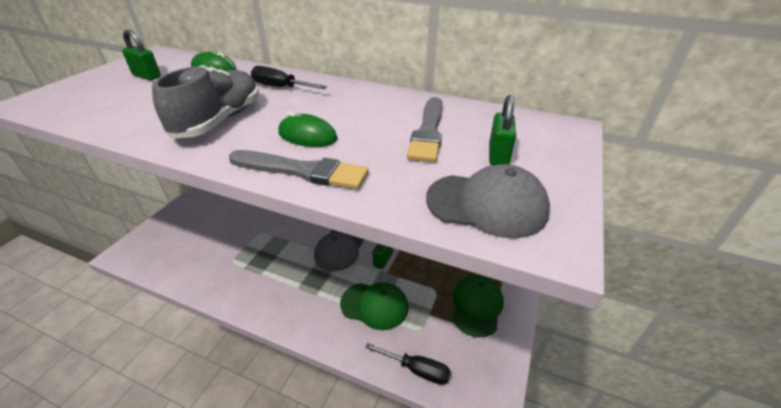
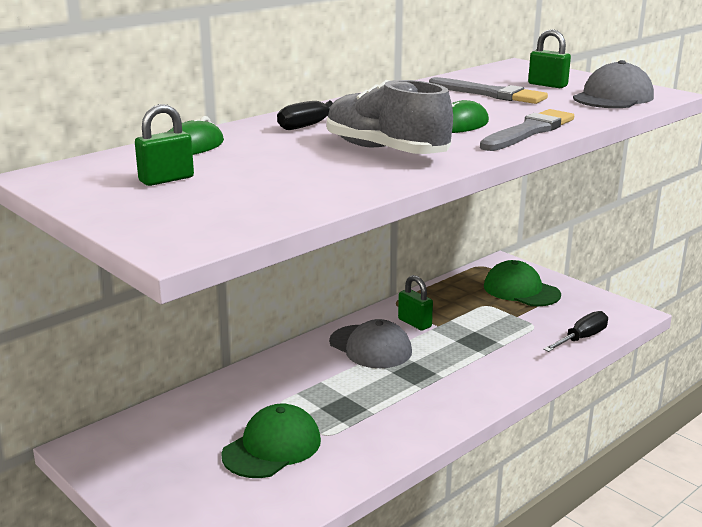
camera: 65 degrees left, 15 degrees down
green cap [340,282,408,330] -> green cap moved to [221,403,321,478]

